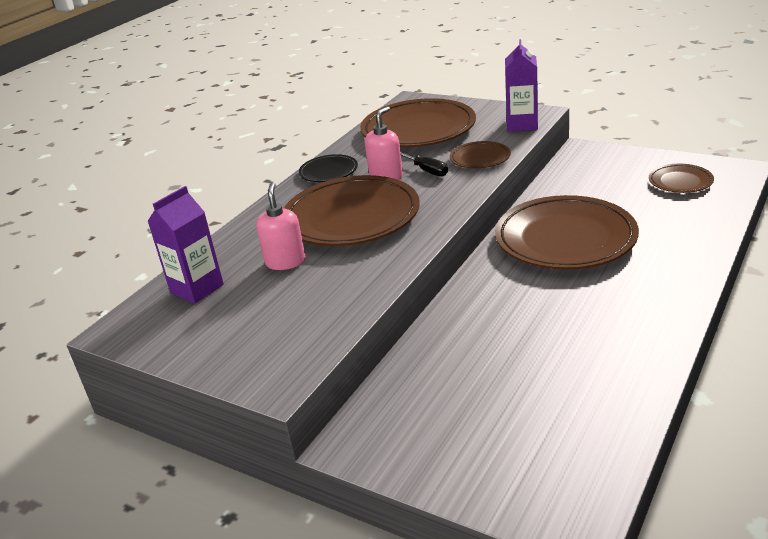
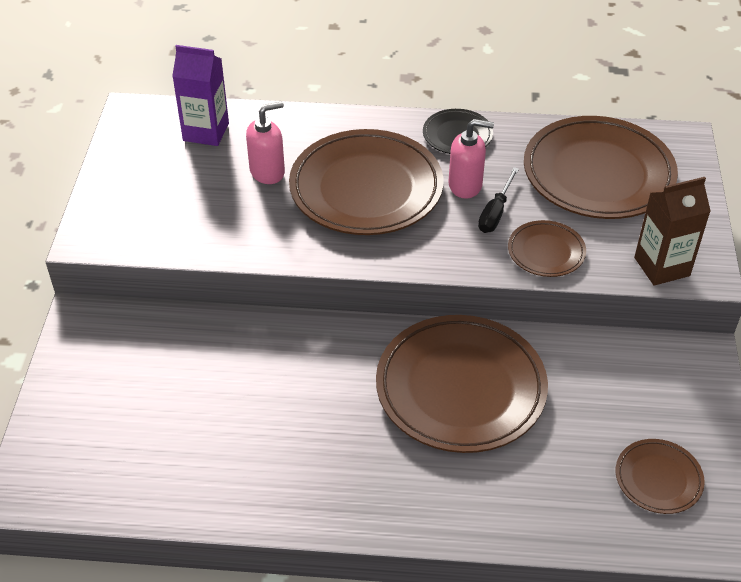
camera: 60 degrees right, 15 degrees up
purple carton [505,39,538,131] -> brown carton [634,177,711,286]

